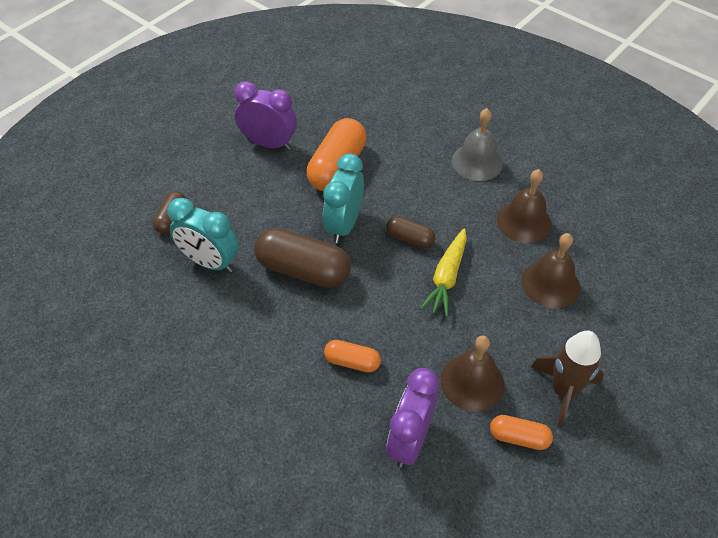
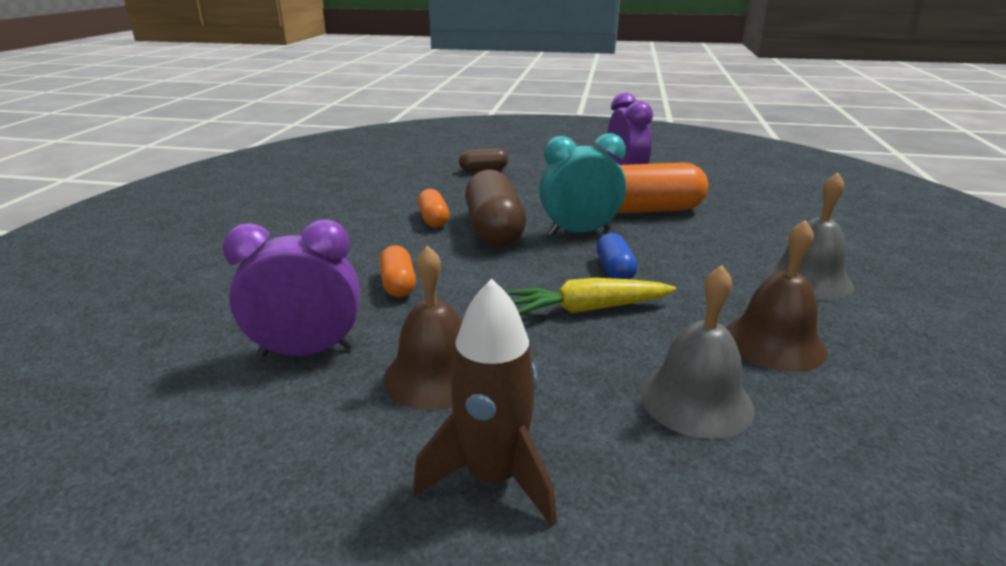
camera: 60 degrees right, 25 degrees down
turquoise clock [167,198,239,273] -> none
brown capsule [386,216,435,248] -> blue capsule [596,233,638,279]
orange capsule [490,415,553,450] -> orange capsule moved to [418,189,449,228]
brown bell [521,233,580,308] -> grey bell [640,265,755,439]

